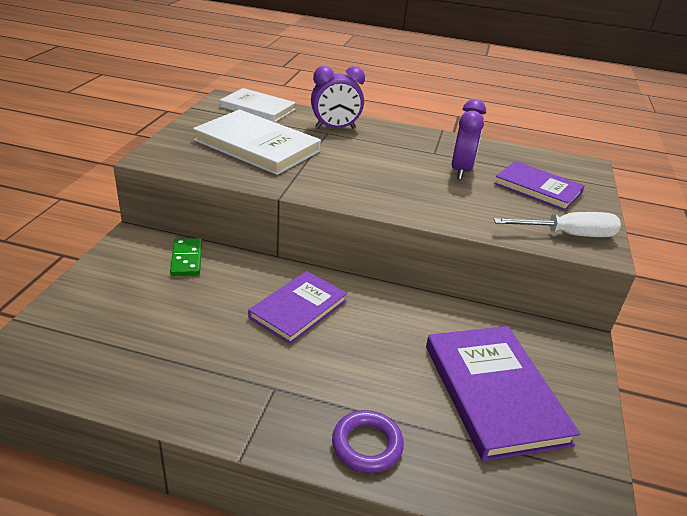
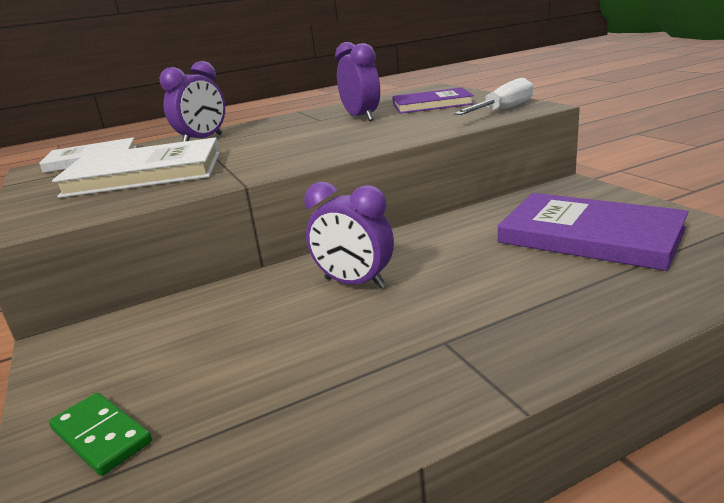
camera: 35 degrees left, 10 degrees down
green domino [170,238,202,276] -> green domino moved to [49,393,152,476]
purple book [248,271,347,344] -> purple clock [304,182,394,289]
purple ring [332,410,404,473] -> none

